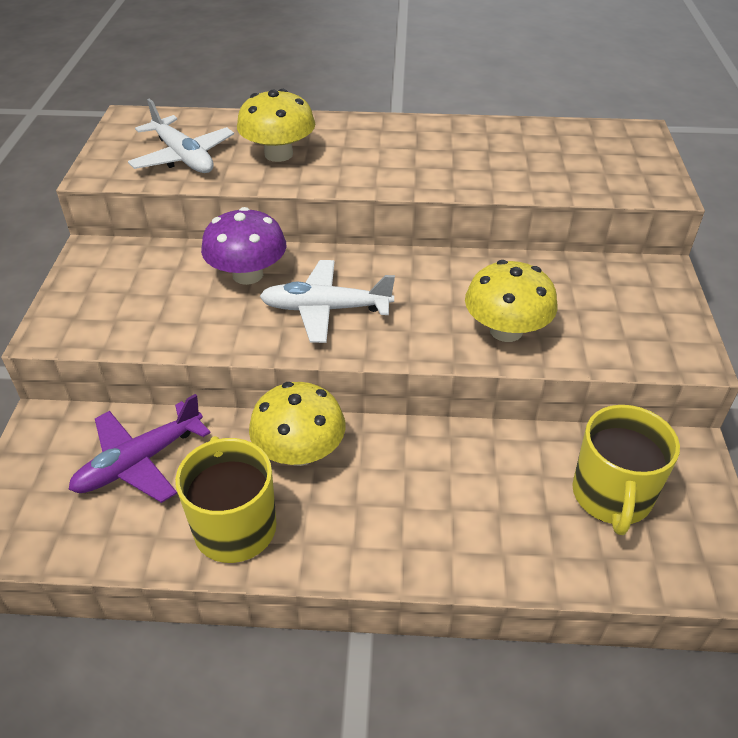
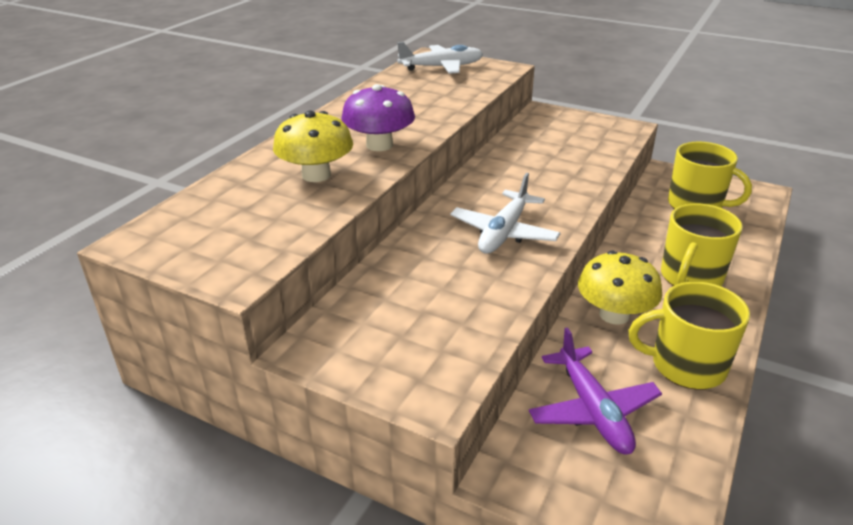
camera: 65 degrees left, 10 degrees down
white plane [128,98,234,173] -> white plane moved to [397,42,483,74]
purple mushroom [201,207,286,285] -> purple mushroom moved to [342,84,415,151]
yellow mushroom [465,260,558,342] -> none
none -> yellow mug [661,204,743,286]

